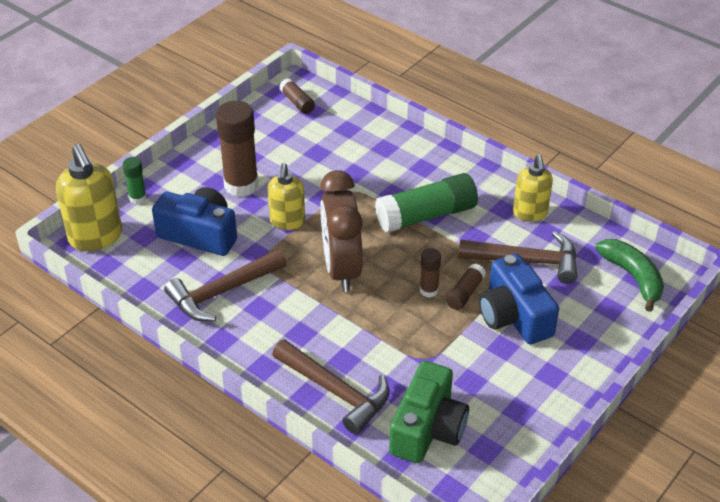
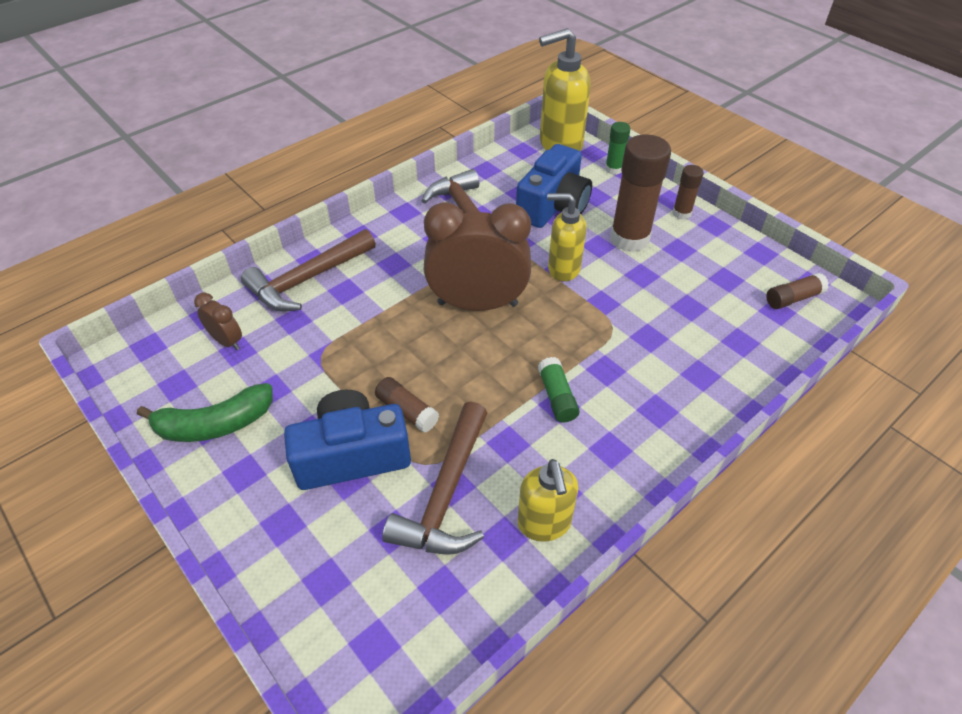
camera: 100 degrees right, 5 degrees up
green glue stick [375,173,478,232] -> green glue stick [538,357,580,423], size x0.50
green camera [389,361,469,463] -> brown clock [194,293,242,350]
brown glue stick [420,248,441,298] -> brown glue stick moved to [672,165,704,220]
yellow soap dispenser [513,155,553,222] -> yellow soap dispenser turned 105 degrees counterclockwise [518,459,578,542]
green banana [595,239,664,312] -> green banana moved to [137,383,273,442]

